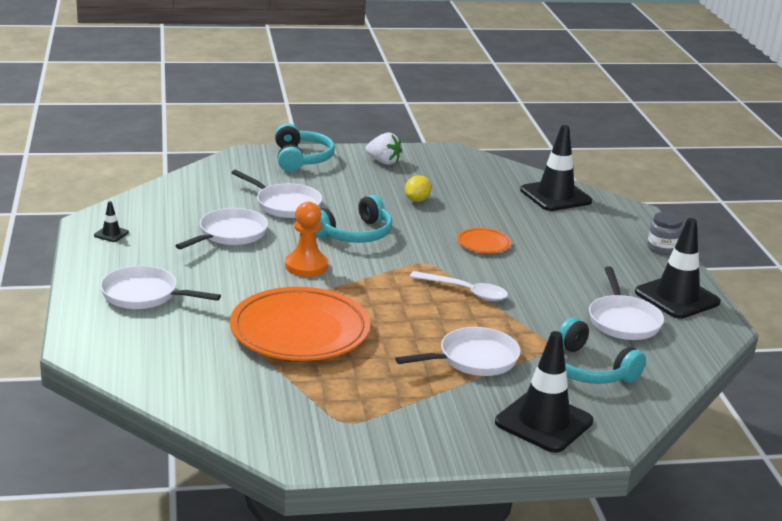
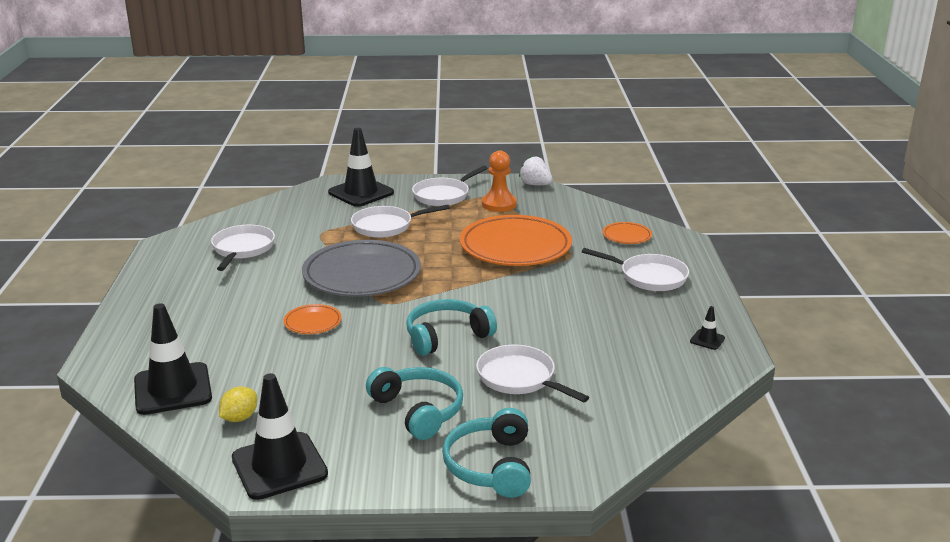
camera: 170 degrees left, 0 degrees up
white pan [175,208,268,249] -> white pan moved to [412,166,488,206]
orange pawn [285,202,328,277] -> orange pawn moved to [482,151,517,212]
white strawberry [366,132,402,165] -> white strawberry moved to [519,156,553,185]
yellow lemon [405,175,431,202] -> yellow lemon moved to [219,386,257,422]
white spoon [410,271,508,301] -> grey plate [302,240,421,296]
turquoise headphones [559,317,646,384] -> turquoise headphones moved to [366,367,463,440]
black traffic cone [635,218,721,319] -> black traffic cone moved to [232,373,328,500]
grey jar [647,212,683,255] -> none
none -> orange plate [603,222,652,244]

